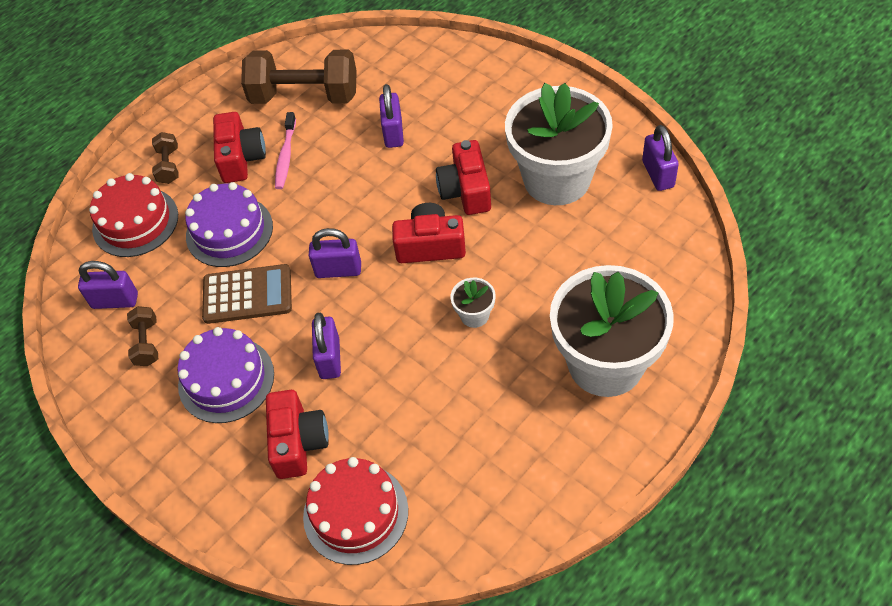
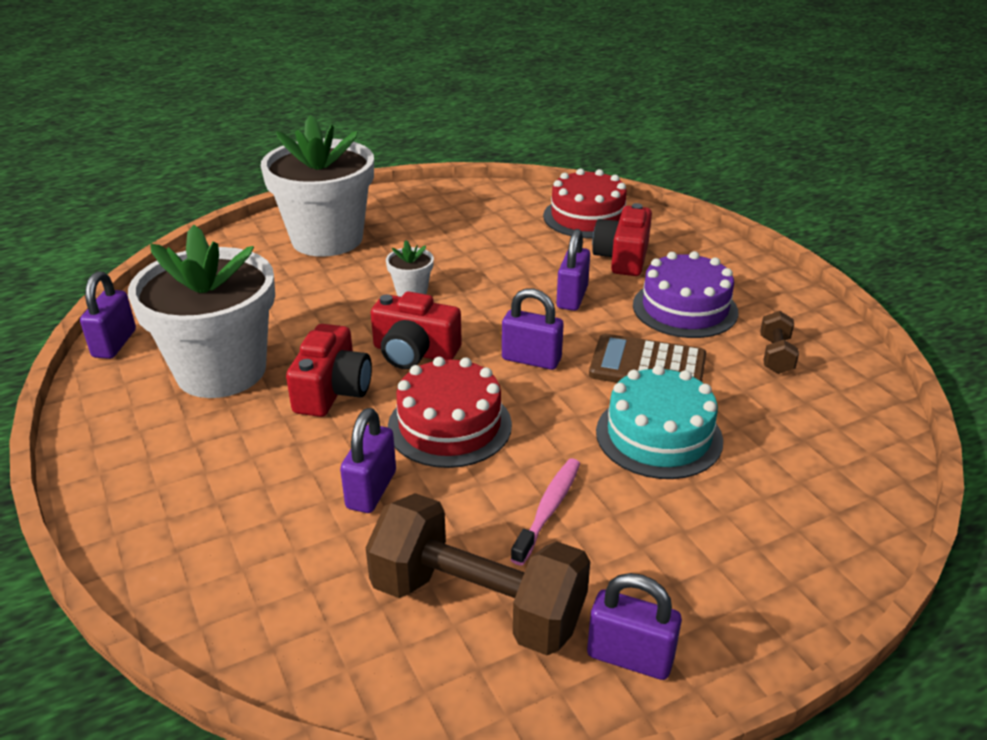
camera: 165 degrees left, 20 degrees down
purple padlock [78,261,138,309] -> purple padlock moved to [587,573,682,680]
red cake [89,173,178,257] -> red cake moved to [388,357,512,468]
brown dumbbell [152,132,179,184] -> none
purple cake [185,182,273,267] -> turquoise cake [596,365,723,479]
red camera [213,112,266,183] -> none

